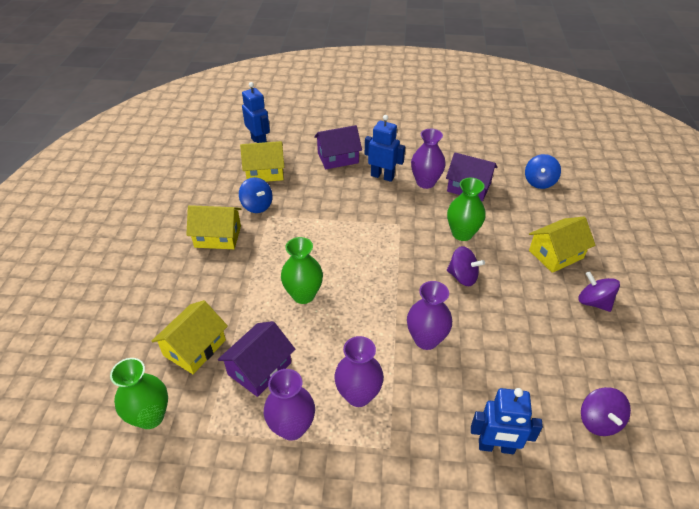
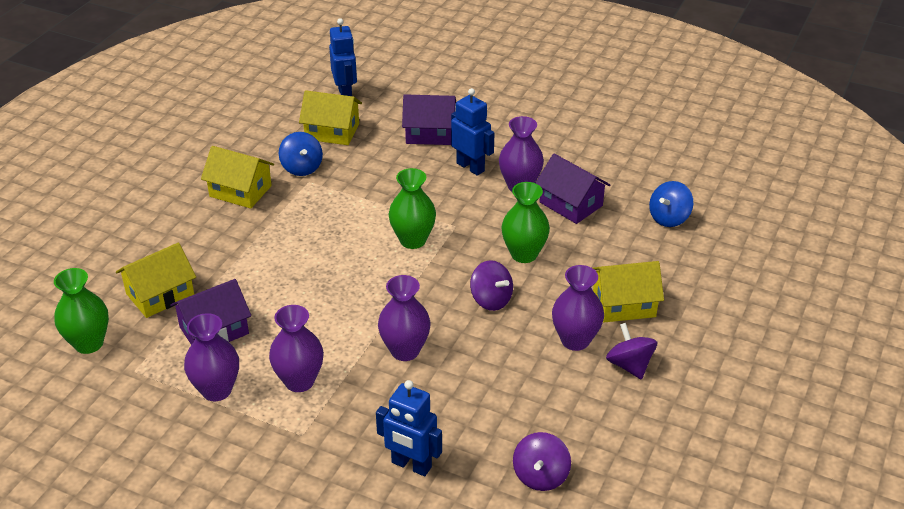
camera: 20 degrees right, 5 degrees down
green vase [281,237,323,304] -> green vase moved to [389,168,436,249]
none -> purple vase [552,265,604,351]

